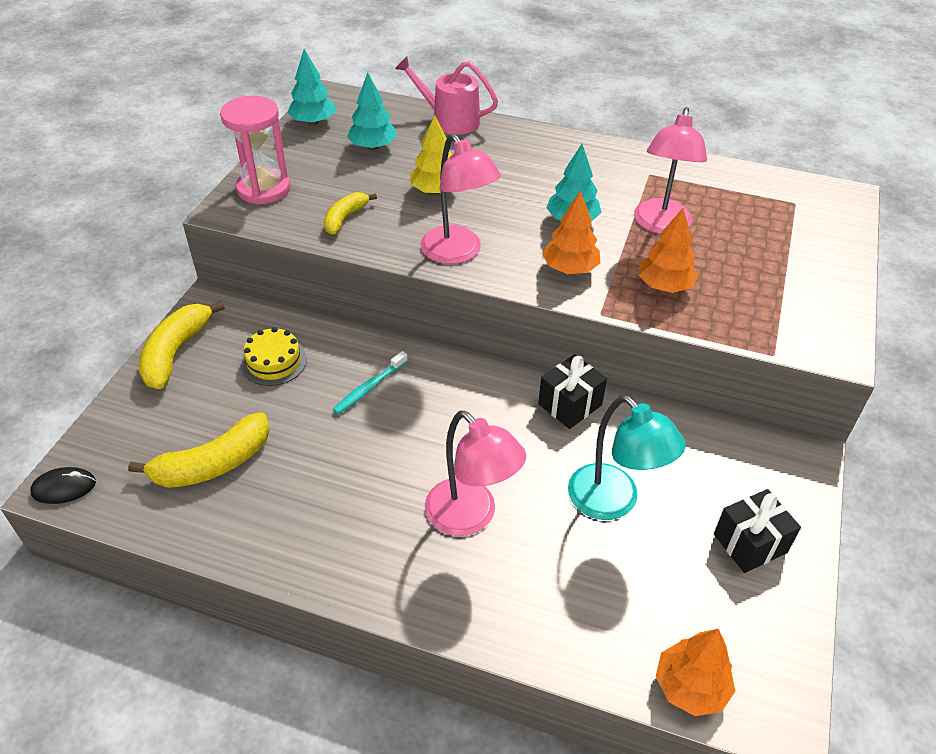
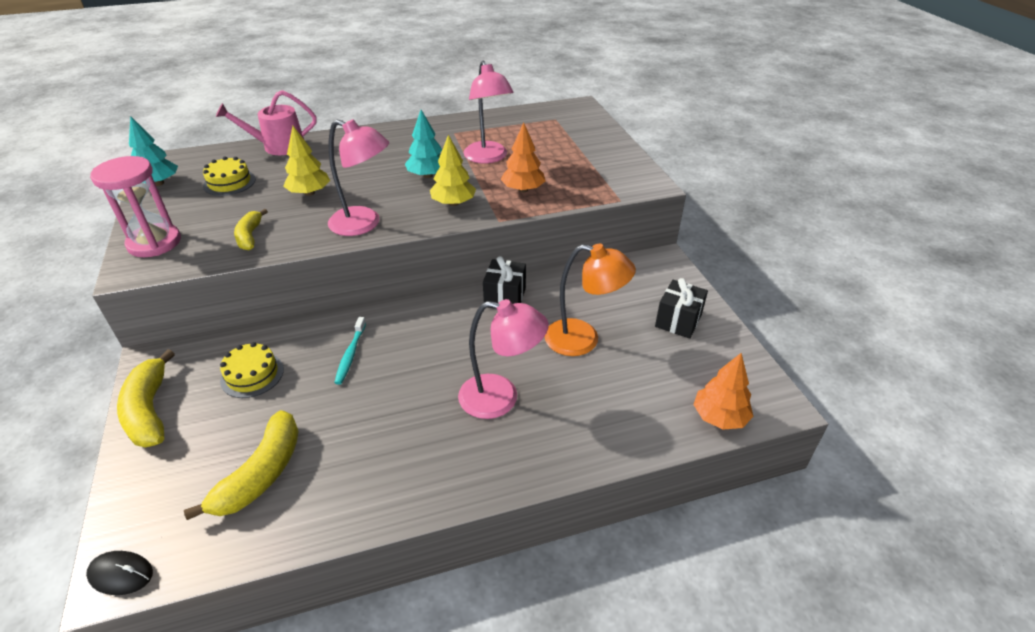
camera: 35 degrees left, 5 degrees down
black mouse [30,467,96,504] -> black mouse turned 60 degrees clockwise [86,551,153,595]
turquoise tree [347,72,397,150] -> yellow cake [203,157,256,196]
orange tree [542,190,600,274] -> yellow tree [430,135,476,206]
turquoise lamp [568,395,686,520] -> orange lamp [544,243,636,356]

